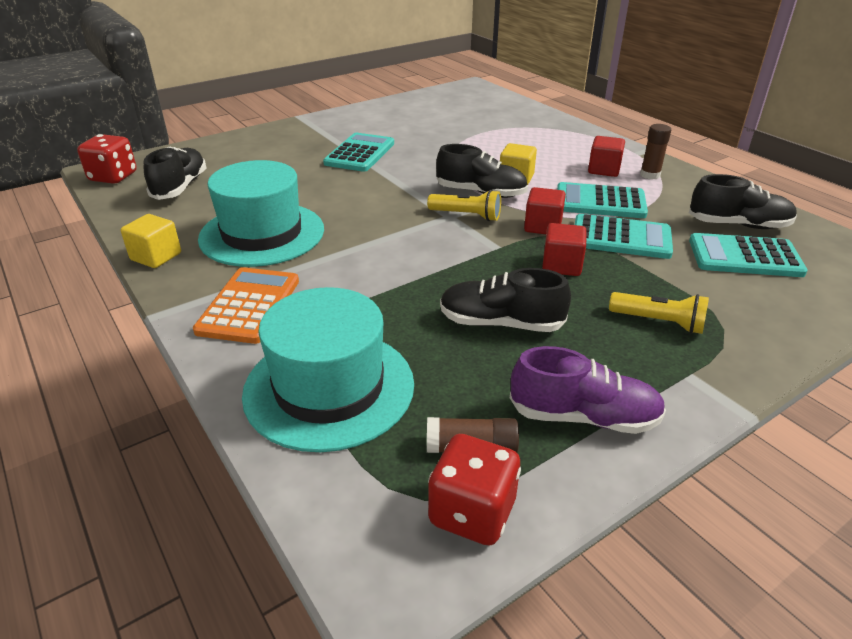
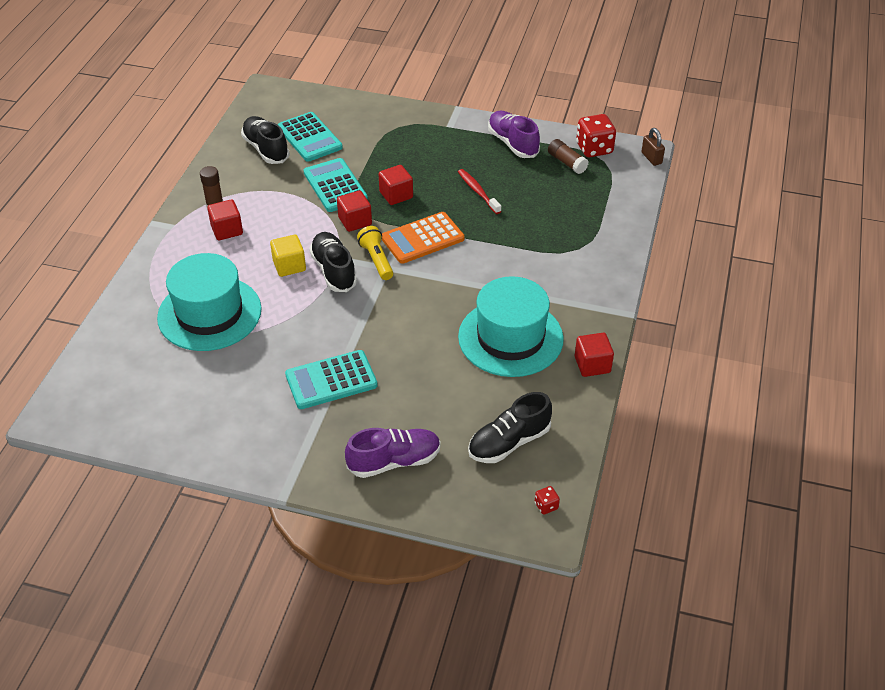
camera: 130 degrees left, 10 degrees up
red dice [77,134,137,184] -> red dice [535,486,560,514], size x0.46
yellow cube [121,214,181,268] -> red cube [575,333,614,377]
orange calculator [193,267,299,344] -> orange calculator moved to [382,212,465,264]
turquoise hat [242,287,414,452] -> turquoise hat moved to [157,253,261,351]
black shoe [440,268,571,332] -> red toothbrush [458,169,501,214]
turquoise calculator [557,182,648,218] -> none
yellow flashlight [609,292,709,334] -> none
none -> purple shoe [345,428,441,478]
none -> brown padlock [641,128,665,166]

